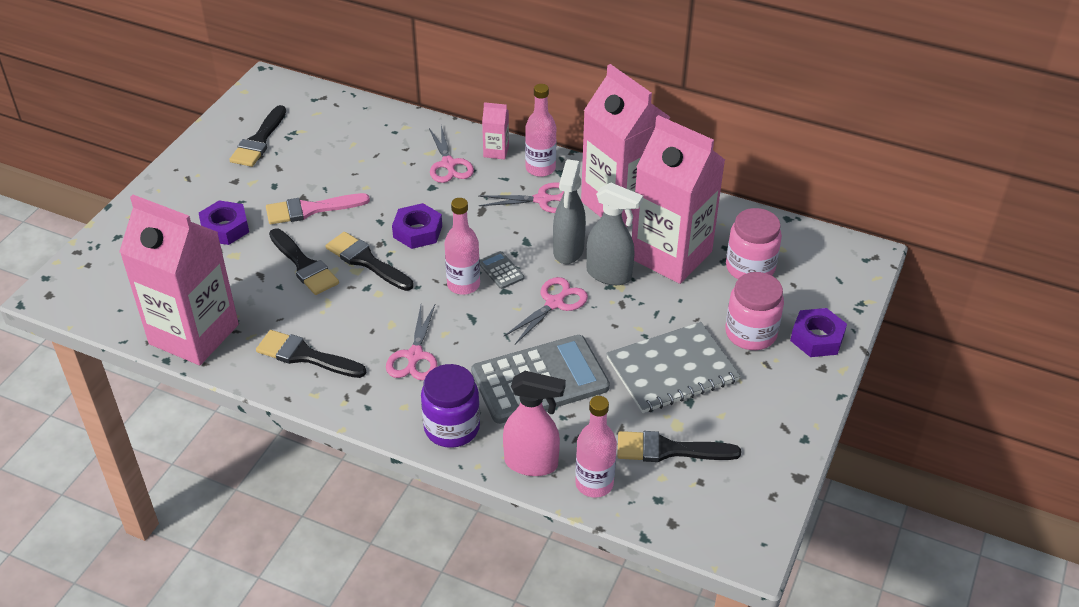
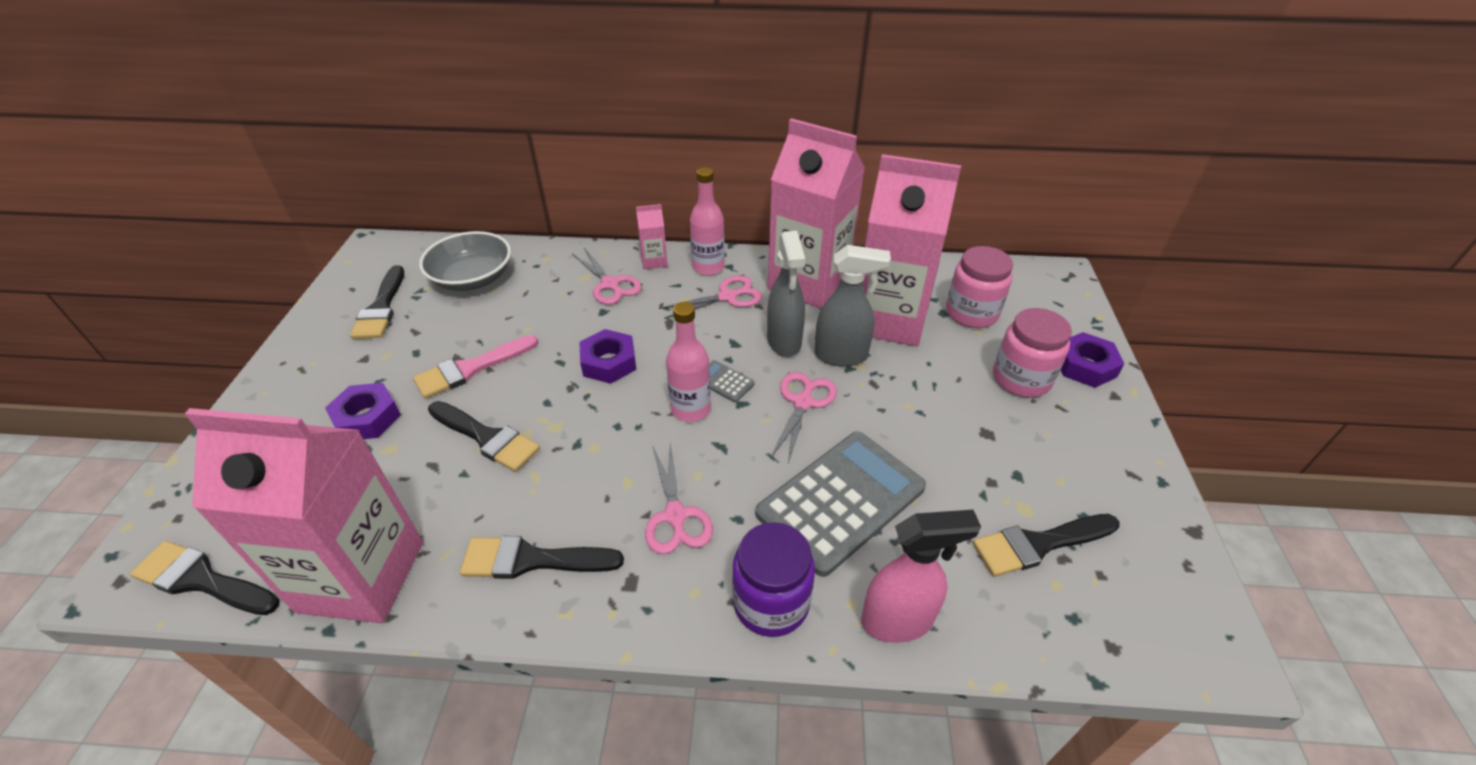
camera: 20 degrees left, 0 degrees up
black brush [325,232,414,291] -> black brush moved to [130,541,280,615]
pink bottle [575,396,617,498] -> none
grey notebook [606,322,740,413] -> none
none -> grey bowl [419,231,511,291]

